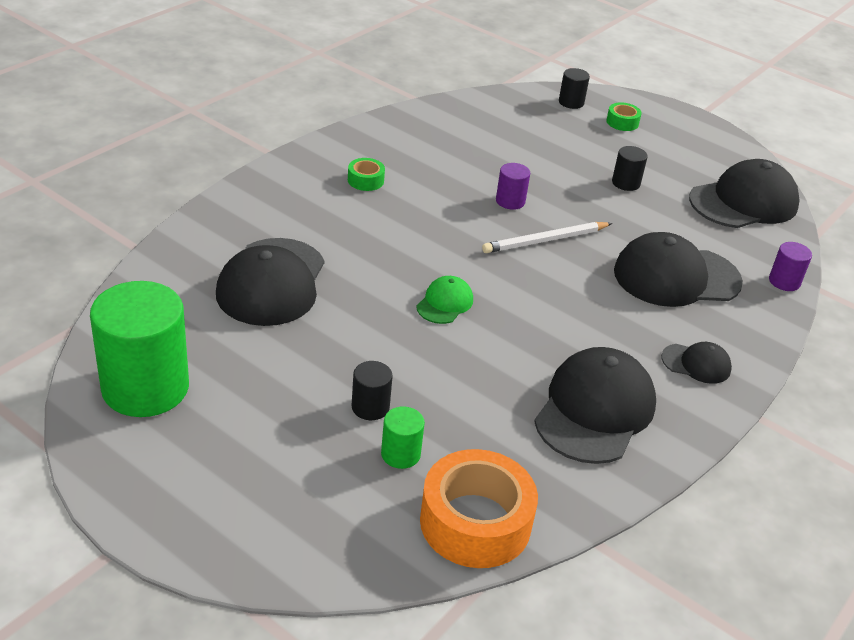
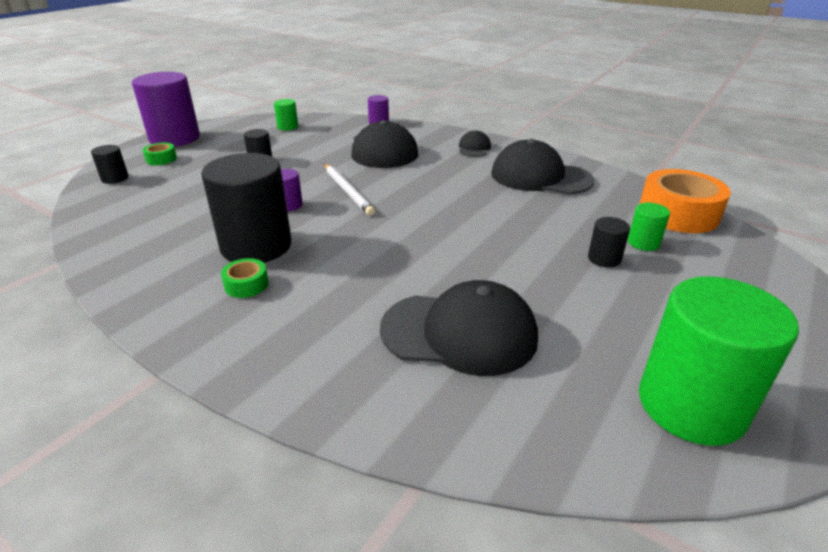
camera: 90 degrees left, 5 degrees down
green cap [416,276,473,324] -> none
black cap [689,159,800,228] -> green cylinder [274,99,298,131]
none -> purple cylinder [132,72,200,147]
none -> black cylinder [201,153,291,263]

